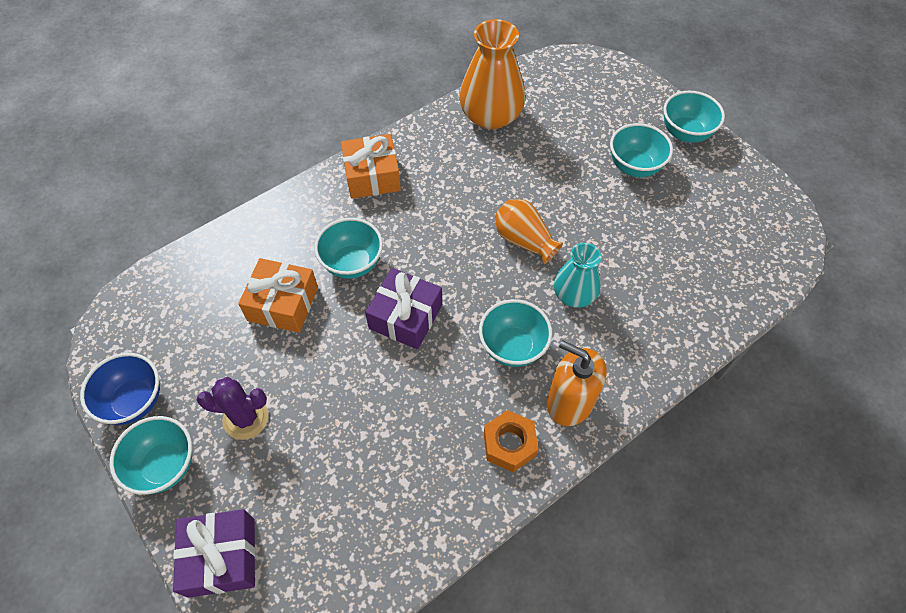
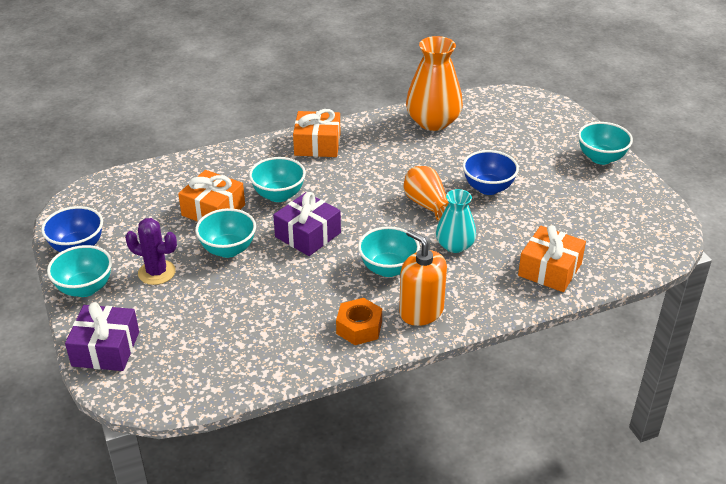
camera: 15 degrees right, 20 degrees down
turquoise bowl [610,123,673,177] -> turquoise bowl moved to [195,208,256,258]
none -> blue bowl [462,150,519,195]
none -> orange gift [518,225,586,292]

